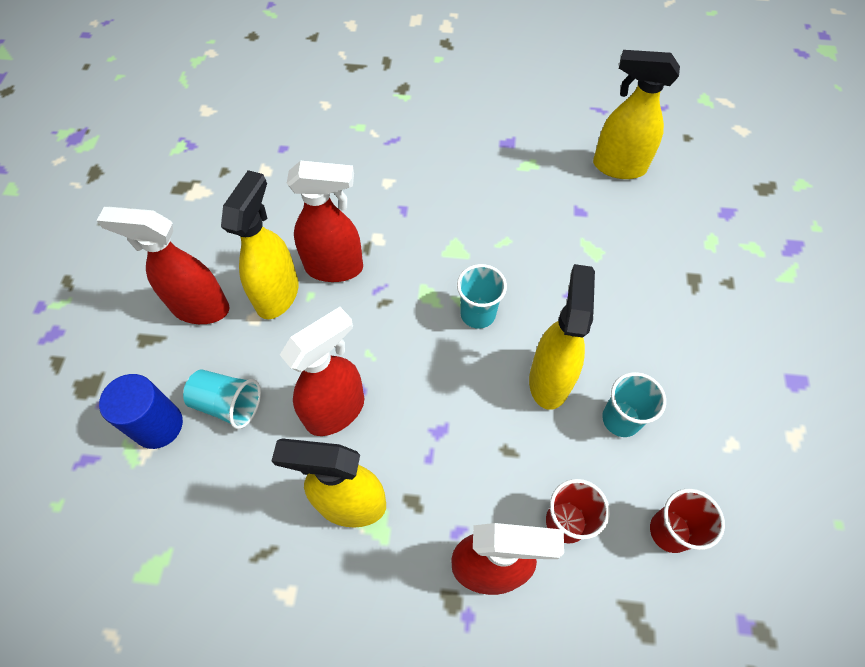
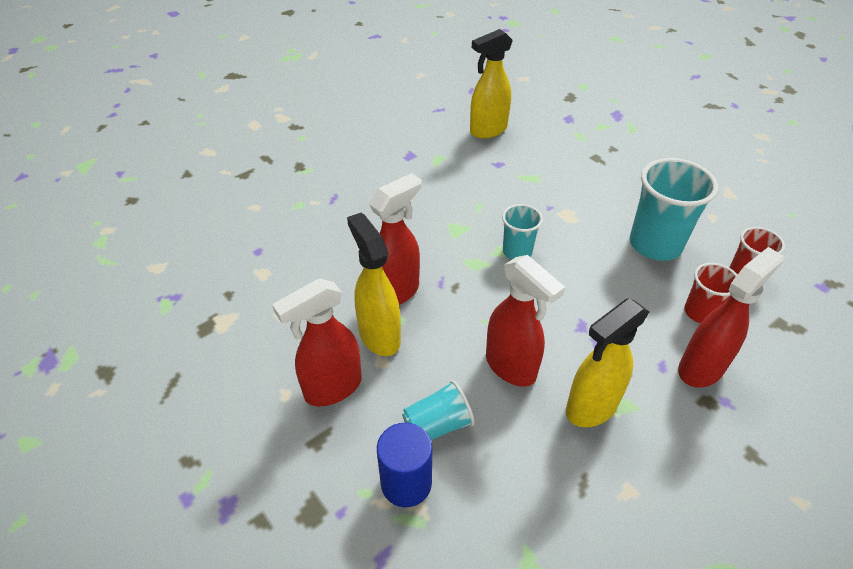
camera: 45 degrees left, 15 degrees down
red spray bottle [280,307,364,436] -> red spray bottle turned 135 degrees clockwise [486,255,565,387]
yellow spray bottle [529,264,595,410] -> none
turquoise cup [602,372,666,437] -> turquoise cup [630,158,718,261], size x1.78

